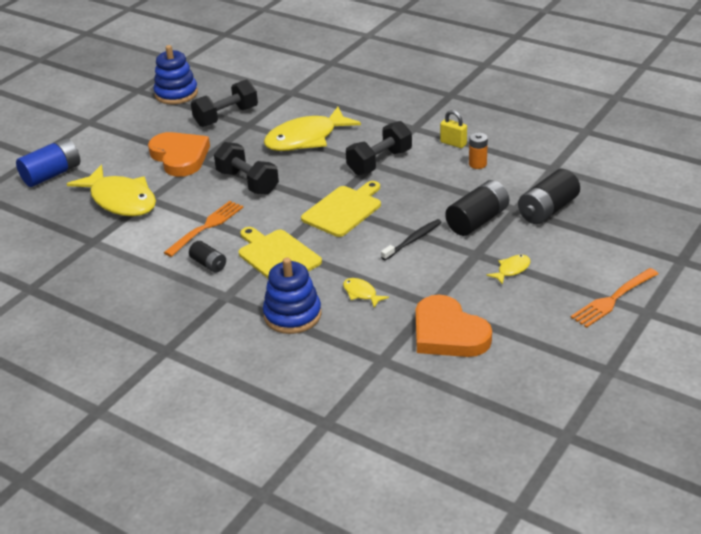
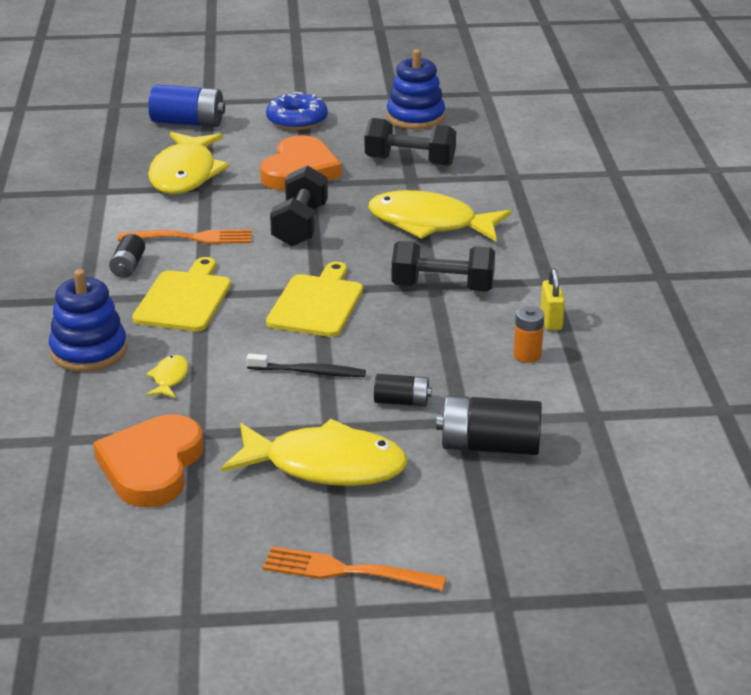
camera: 50 degrees right, 5 degrees down
yellow cutting board [301,181,381,237] -> yellow cutting board turned 75 degrees counterclockwise [266,262,363,337]
black battery [445,180,509,236] -> black battery [374,374,432,407], size x0.57
yellow fish [486,255,531,285] -> yellow fish [221,419,408,486], size x2.37
none -> blue donut [266,92,328,130]

